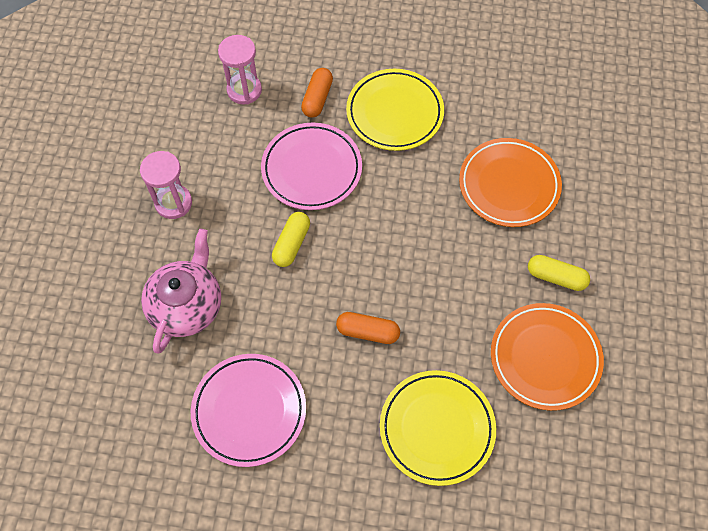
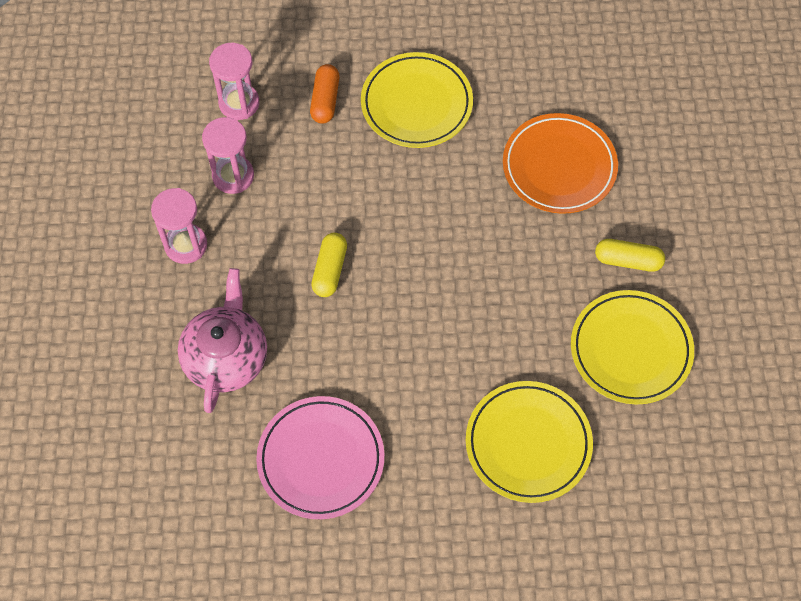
camera: 10 degrees left, 0 degrees up
pink plate [261,123,362,210] -> none
orange capsule [336,312,400,344] -> none
orange plate [491,303,604,411] -> yellow plate [571,290,694,404]
none -> pink hourglass [202,117,254,194]

